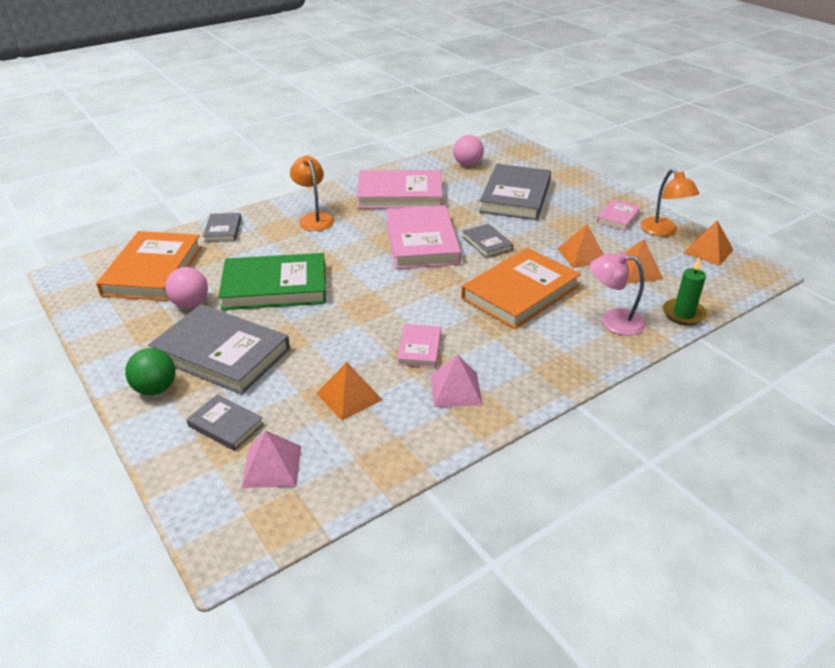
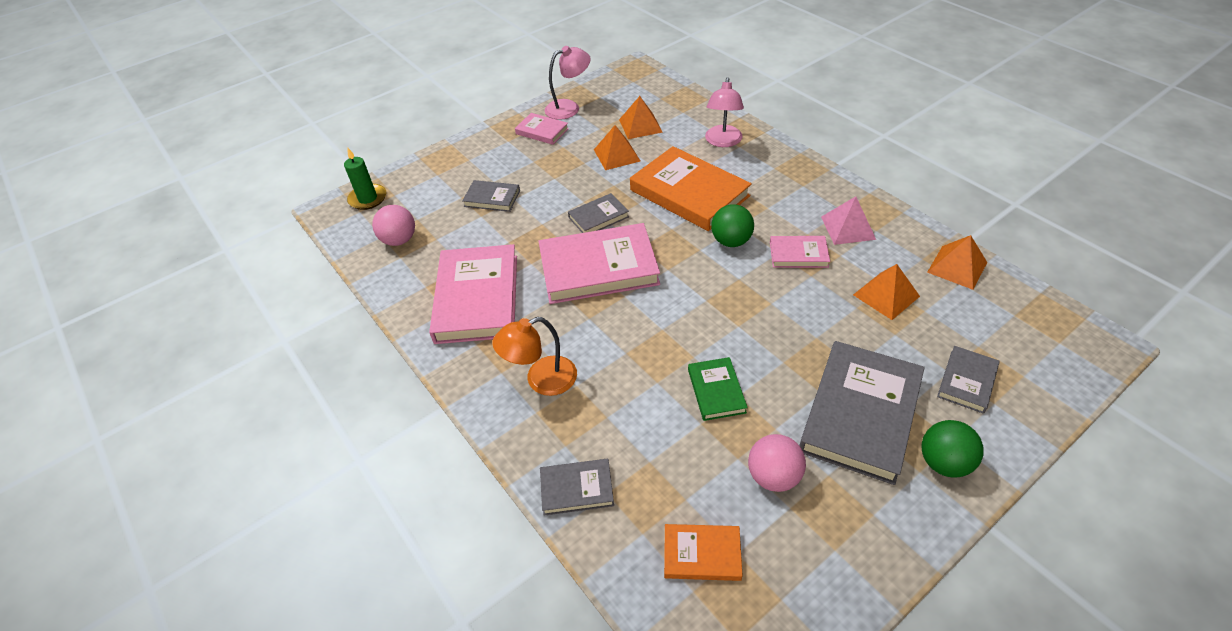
camera: 90 degrees left, 10 degrees up
orange book [96,231,202,301] -> orange book [664,524,743,581], size x0.50
green book [218,253,326,310] -> green book [688,357,748,421], size x0.50
pink pyramid [241,431,301,488] -> none
grey book [479,164,551,220] -> grey book [462,180,520,212], size x0.50
orange lamp [640,169,700,236] -> pink lamp [545,46,590,120]
green candle [663,257,707,325] -> green candle moved to [344,148,386,210]
orange pyramid [684,220,733,266] -> orange pyramid moved to [927,235,987,290]
none -> green ball [711,204,754,247]

